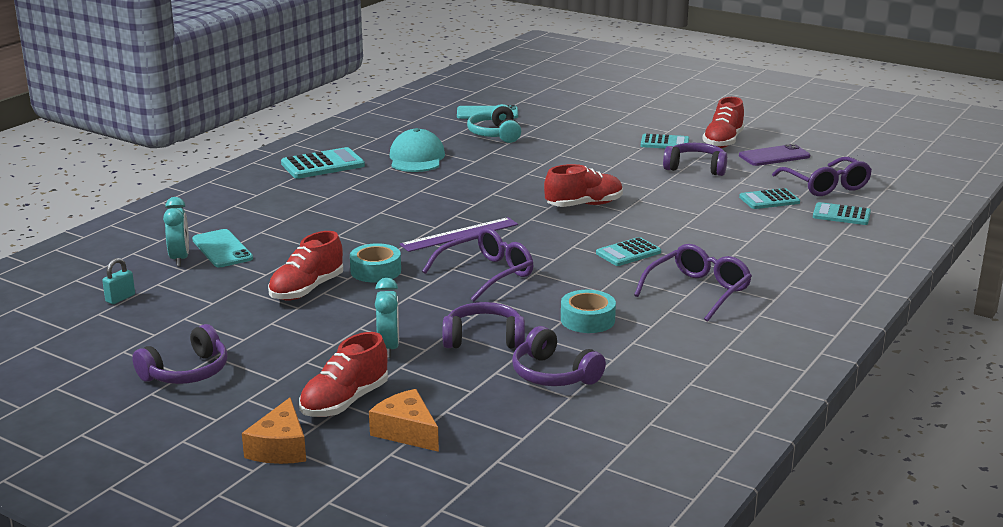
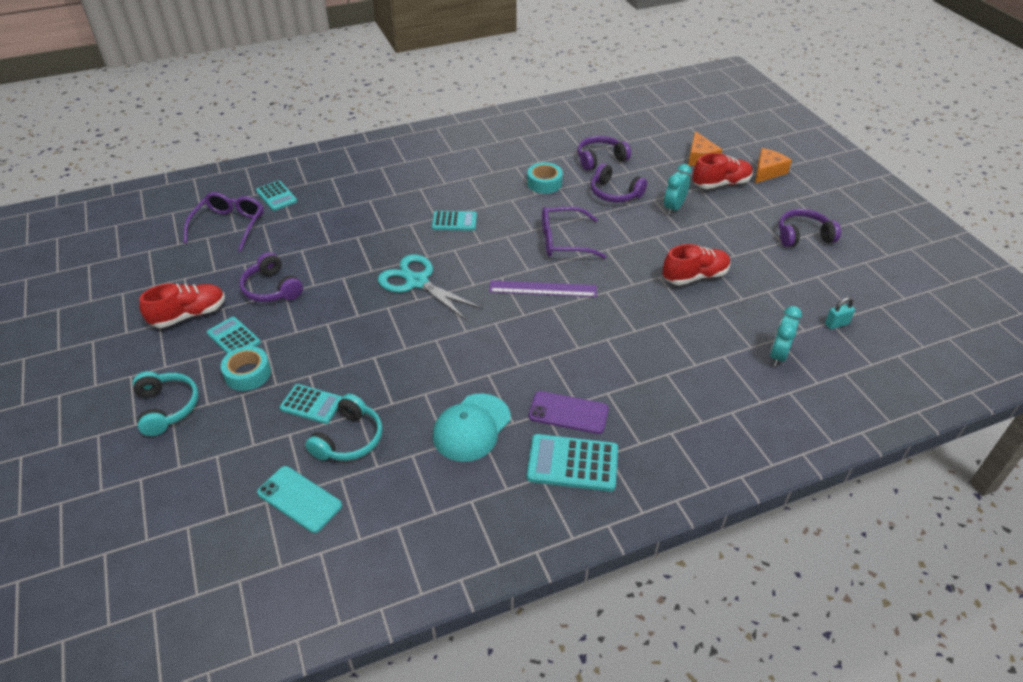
camera: 145 degrees left, 20 degrees up
turquoise phone [192,229,253,267] -> none
turquoise tape [350,243,401,282] -> turquoise tape moved to [221,346,271,391]
purple headphones [512,326,606,386] -> purple headphones turned 105 degrees counterclockwise [577,136,631,171]
red shoe [544,164,623,207] -> turquoise scissors [378,254,483,321]
purple glasses [634,244,752,322] -> none
purple phone [739,144,810,166] -> purple phone moved to [529,391,609,434]
turquoise calculator [739,188,800,209] -> turquoise calculator moved to [280,384,342,424]
none -> turquoise headphones [133,371,198,436]

